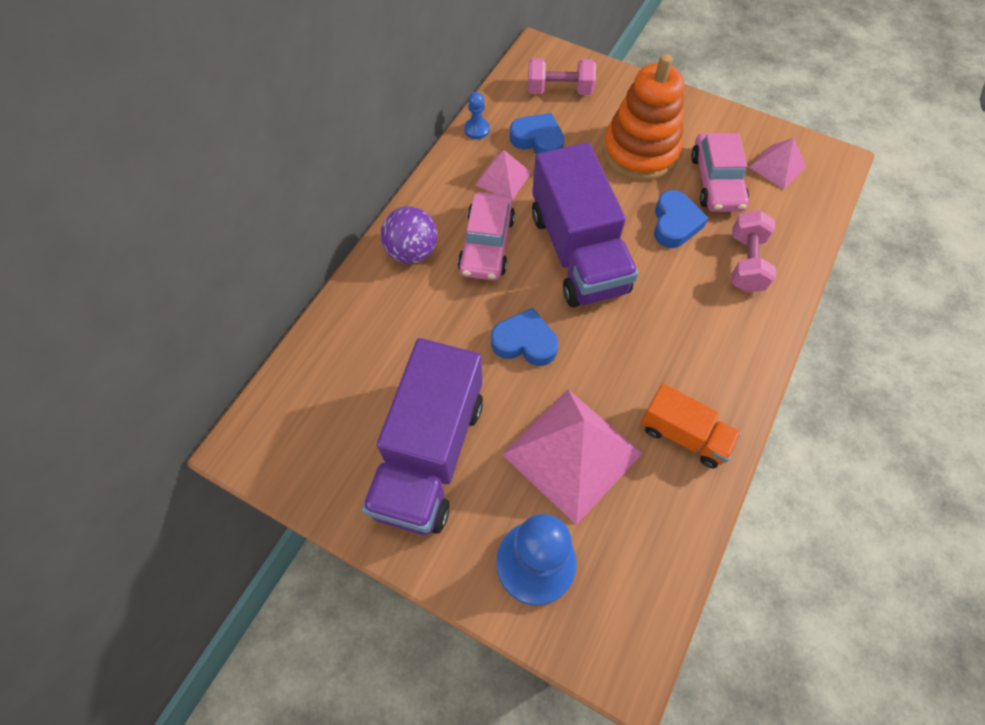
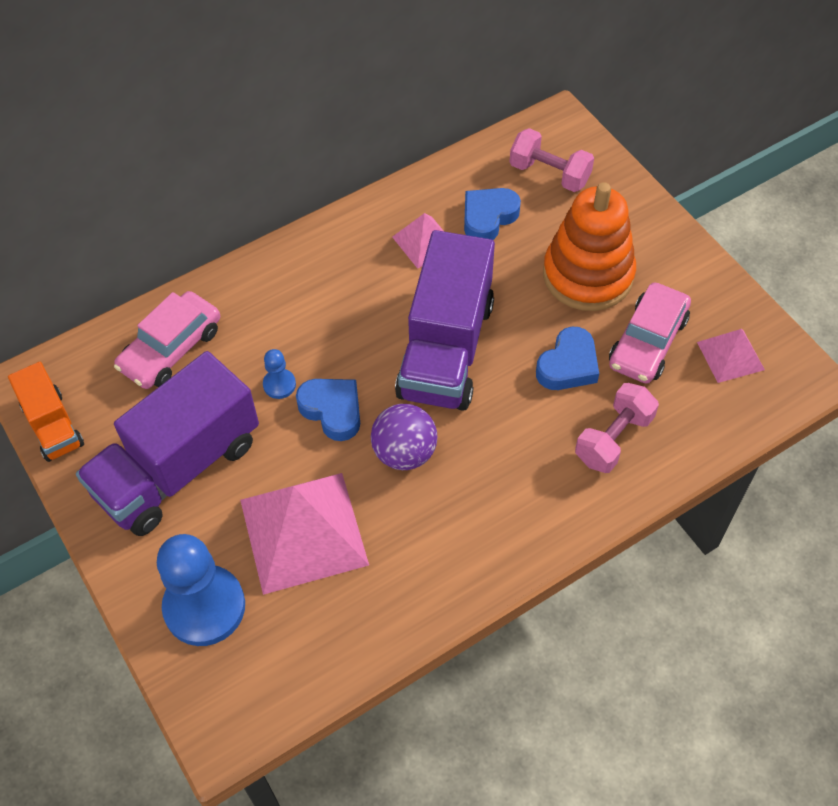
camera: 30 degrees right, 5 degrees down
purple ball [381,206,437,264] -> purple ball moved to [371,404,437,470]
pink car [458,192,515,281] -> pink car moved to [114,291,220,389]
blue pawn [464,92,490,139] -> blue pawn moved to [263,349,296,399]
blue heart [510,113,564,154] -> blue heart turned 105 degrees counterclockwise [464,188,521,240]
orange truck [641,384,741,468] -> orange truck moved to [8,362,84,462]

